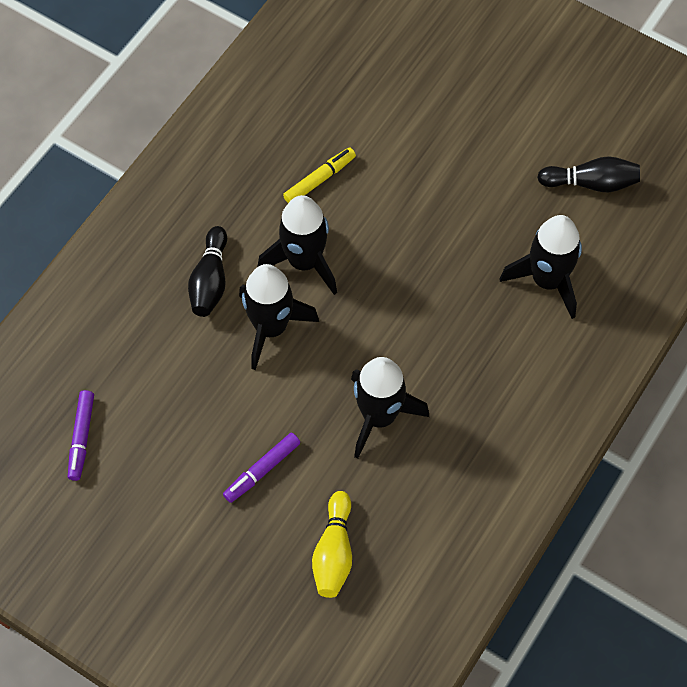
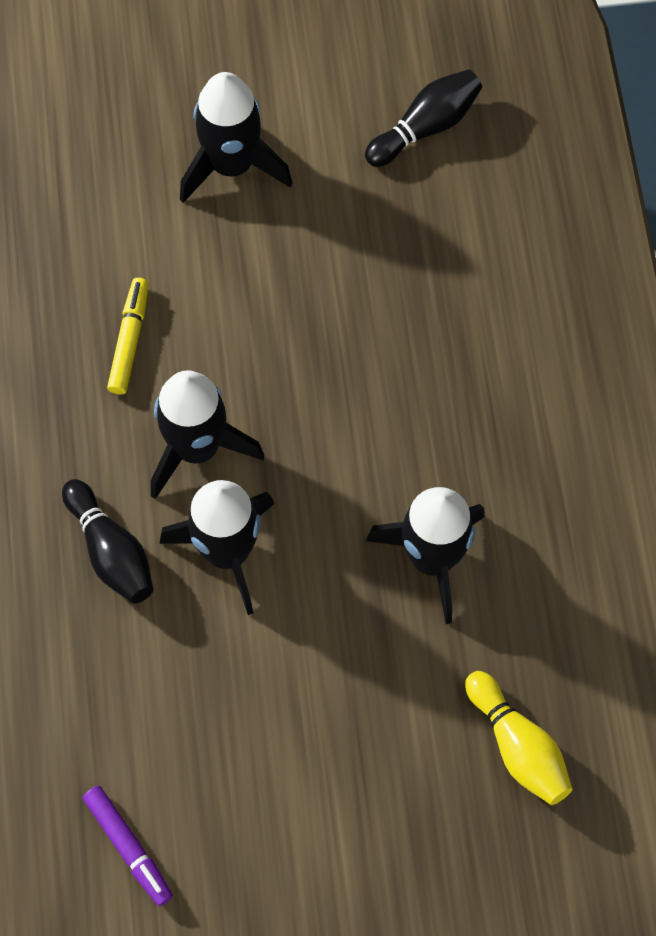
camera: 40 degrees left, 5 degrees up
purple marker [223,433,300,503] -> none
black rocket [500,215,582,319] -> black rocket moved to [180,72,293,203]

